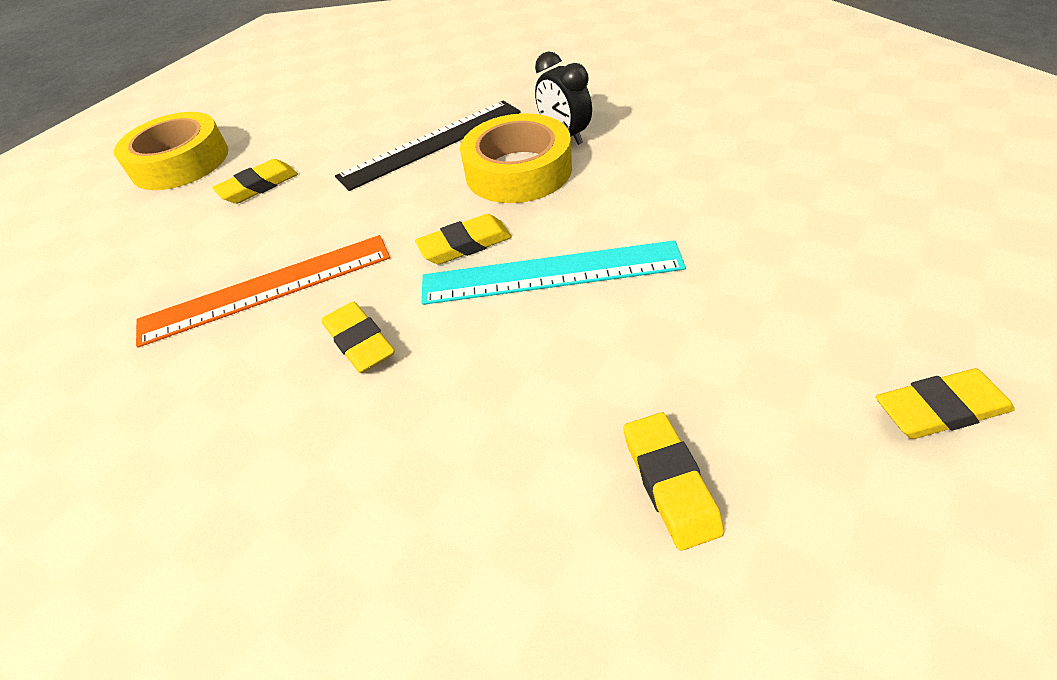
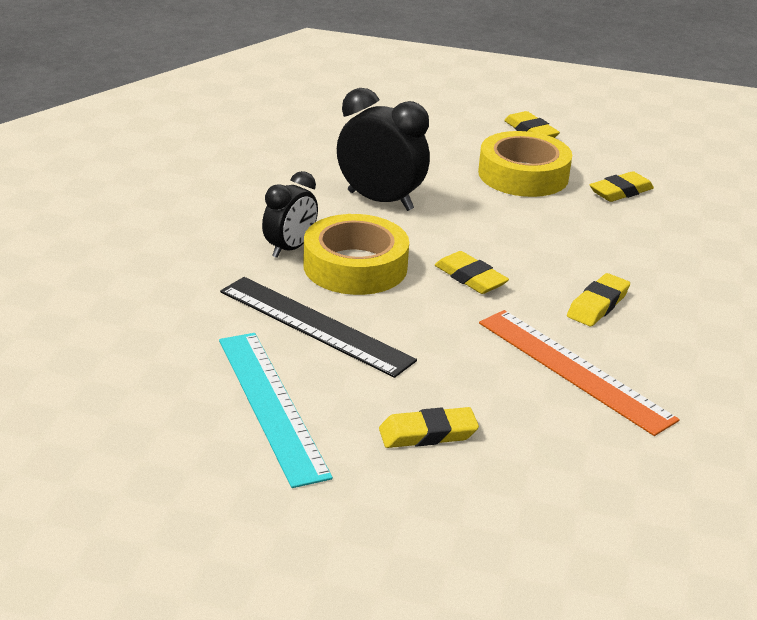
camera: 115 degrees left, 15 degrees down
yellow tape [114,112,228,190] -> yellow tape moved to [478,131,572,197]
yellow eraser [212,159,298,204] -> yellow eraser turned 45 degrees counterclockwise [379,407,479,448]
turquoise ruler [421,240,686,305] -> turquoise ruler moved to [219,333,333,488]
none -> black clock [337,88,430,211]

